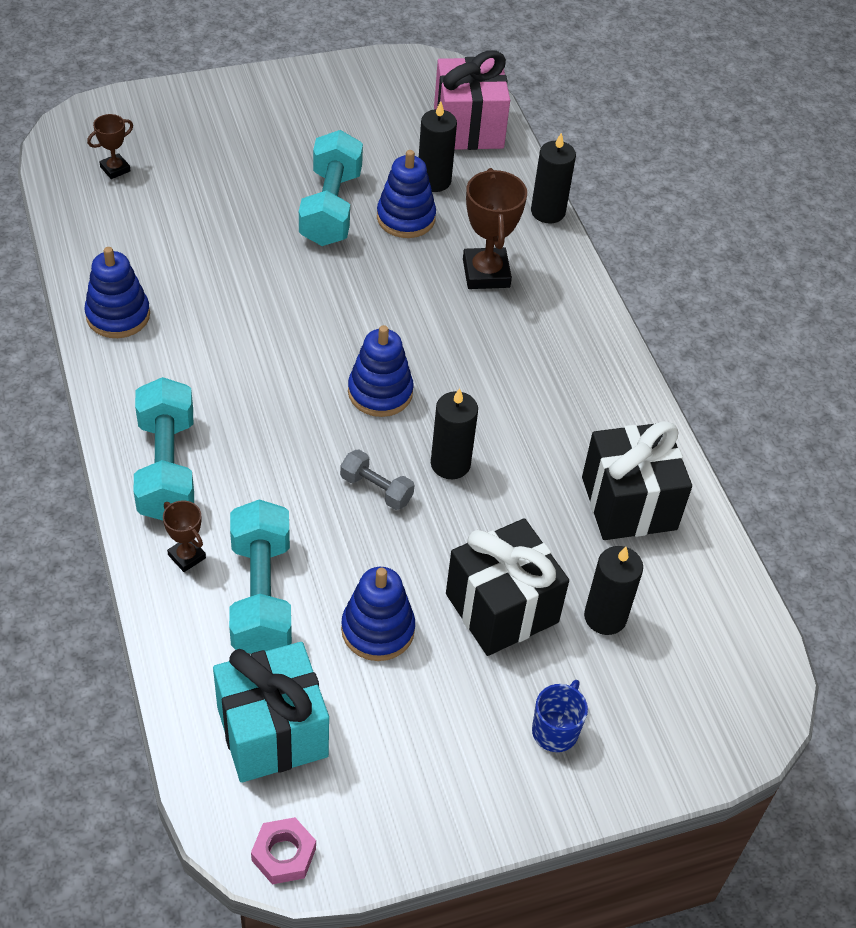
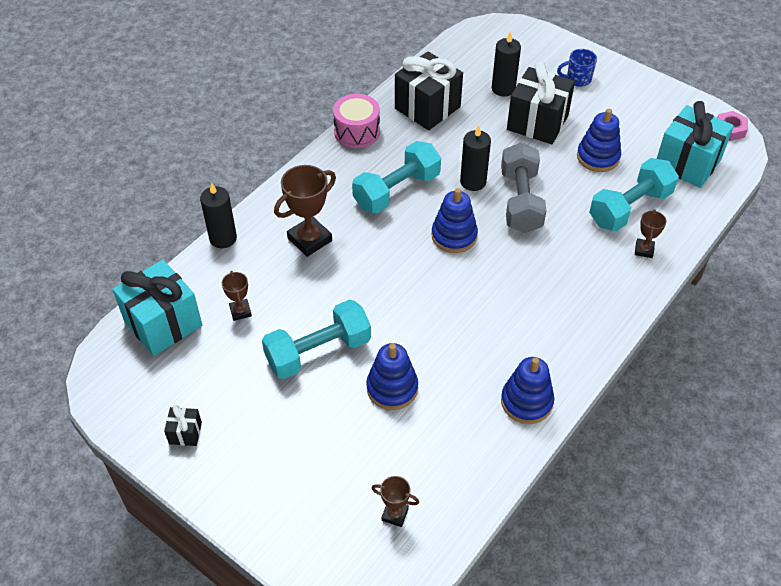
camera: 120 degrees left, 0 degrees up
turquoise dumbbell [134,377,194,520] -> turquoise dumbbell moved to [352,141,441,213]
grey dumbbell [340,449,414,510] -> grey dumbbell [501,142,547,233], size x1.91
blue stacking toy [377,150,436,238] -> blue stacking toy moved to [366,343,418,410]
black candle [419,101,457,192] -> brown trophy [222,271,252,321]
pink gift [434,50,510,150] -> turquoise gift [112,260,202,356]
none -> black gift [164,405,202,446]
none -> pink drum [333,94,380,148]

